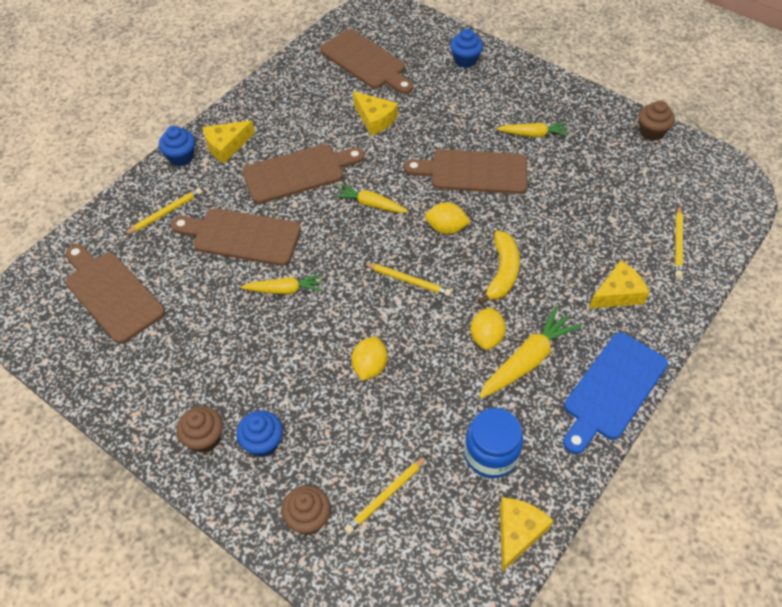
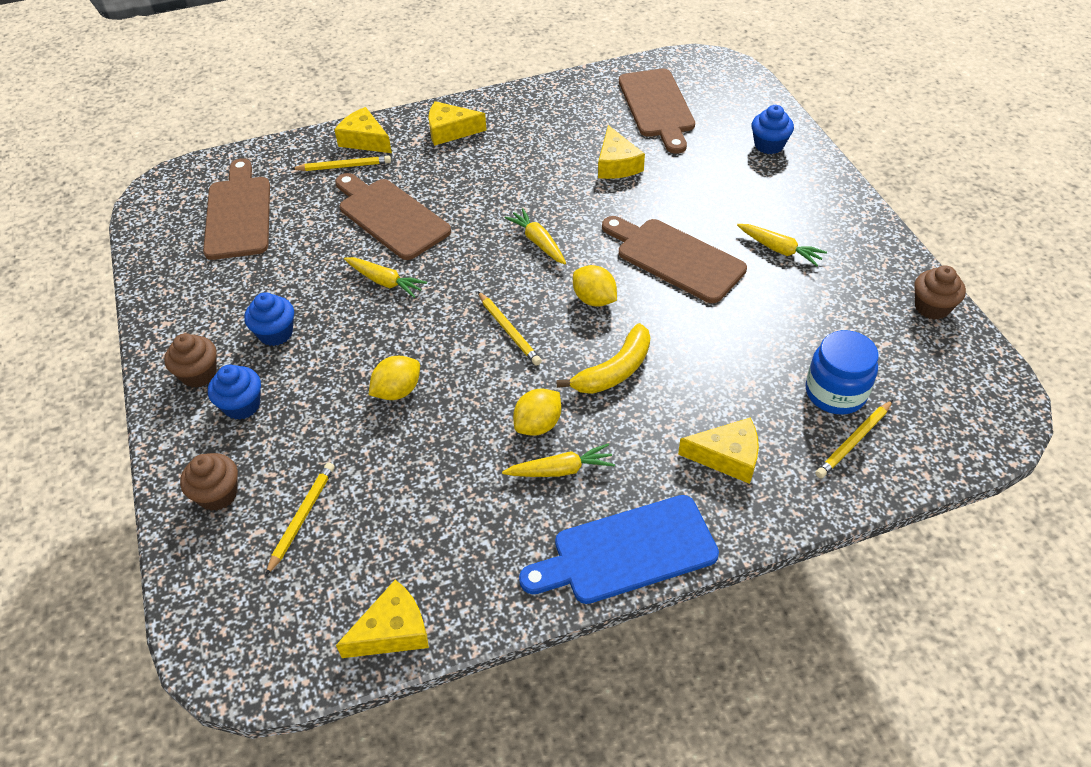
camera: 35 degrees right, 5 degrees down
blue cupcake [159,126,195,166] -> blue cupcake moved to [244,292,294,346]
brown cutting board [242,144,365,204] -> none
yellow pencil [344,456,427,534] -> yellow pencil turned 120 degrees clockwise [265,462,335,576]
blue jar [464,408,523,478] -> blue jar moved to [805,330,879,415]
yellow carrot [479,306,582,398] -> yellow carrot [502,443,615,477], size x0.65
none -> yellow cheese [334,107,392,153]

